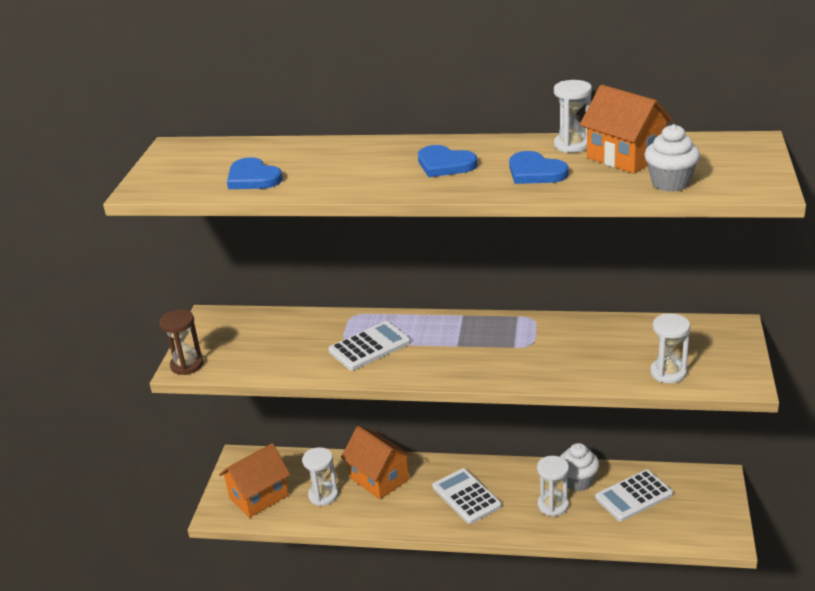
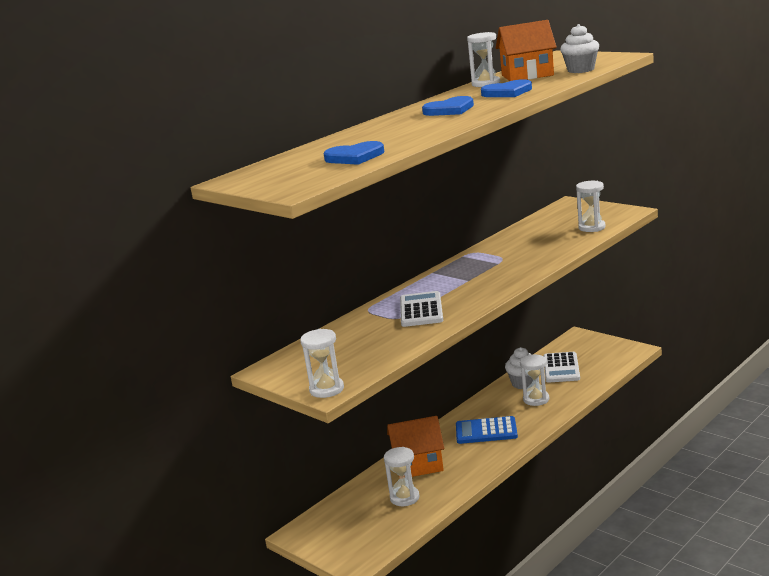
camera: 55 degrees left, 10 degrees down
brown hourglass [160,310,204,375] -> white hourglass [300,329,344,398]
orange house [219,443,290,518] -> none
white calculator [432,468,502,524] -> blue calculator [456,416,518,444]

